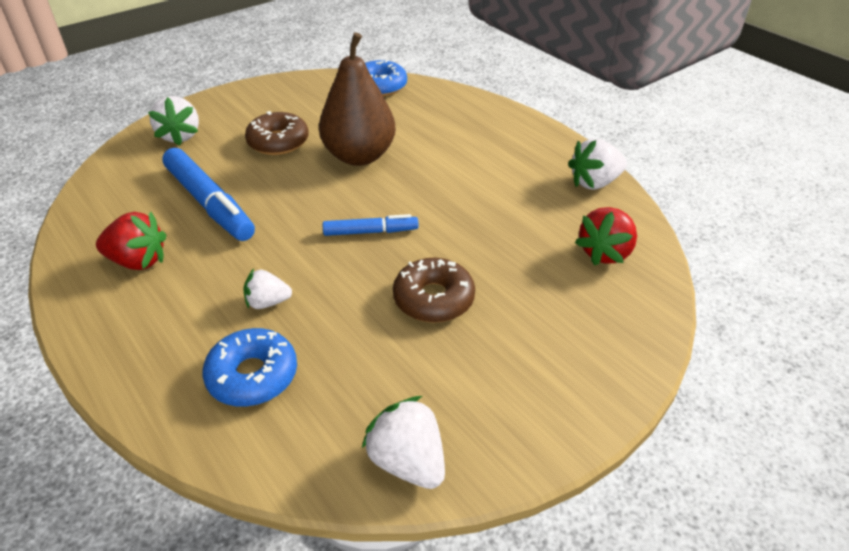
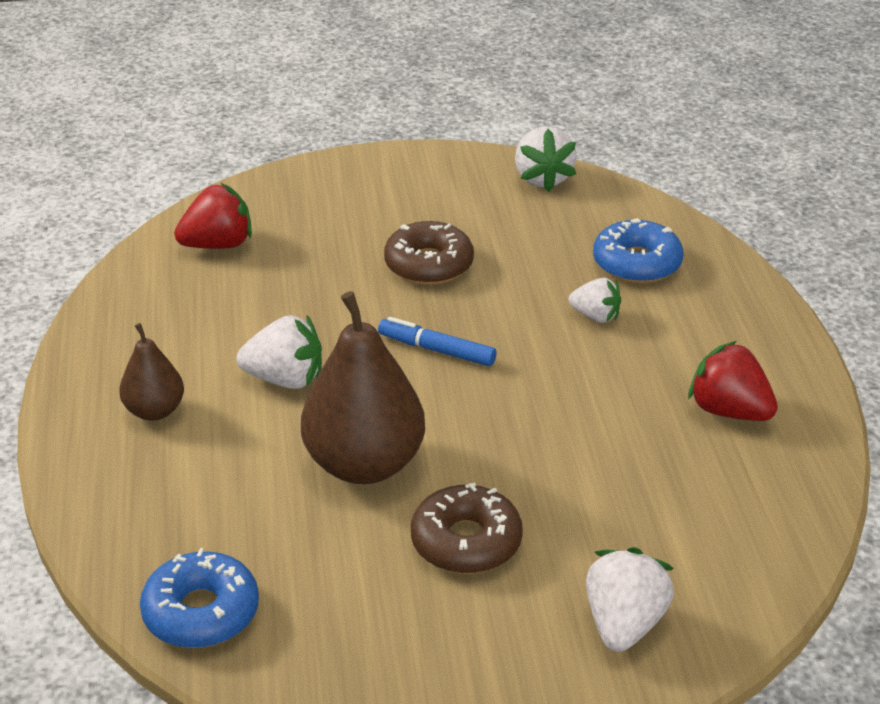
camera: 150 degrees left, 5 degrees down
blue marker [162,148,255,241] -> none
white strawberry [568,138,627,190] -> white strawberry moved to [237,315,322,389]
none -> brown pear [119,323,184,421]

